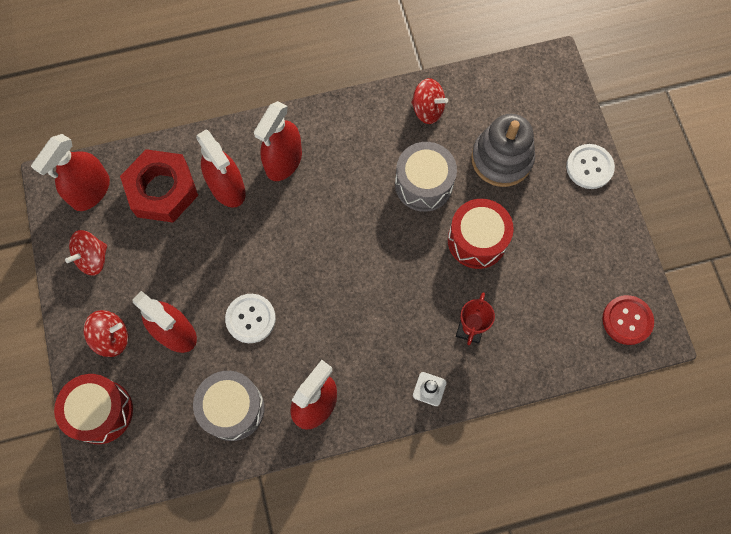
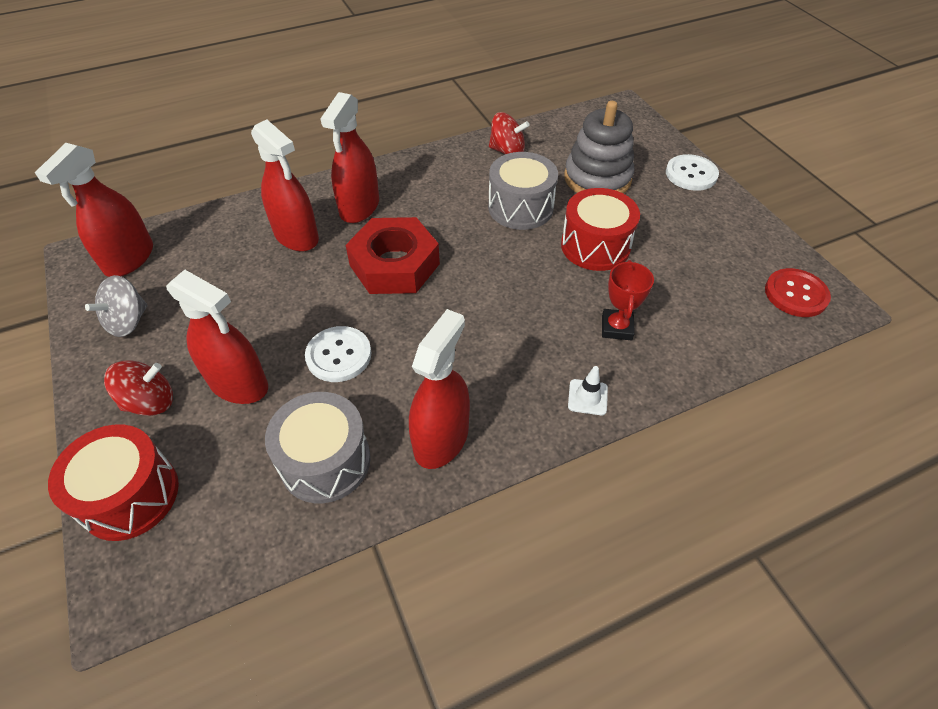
camera: 10 degrees left, 20 degrees down
red spinning top [65,230,107,275] -> grey spinning top [85,275,148,337]
red nut [120,149,199,223] -> red nut moved to [346,217,440,294]

